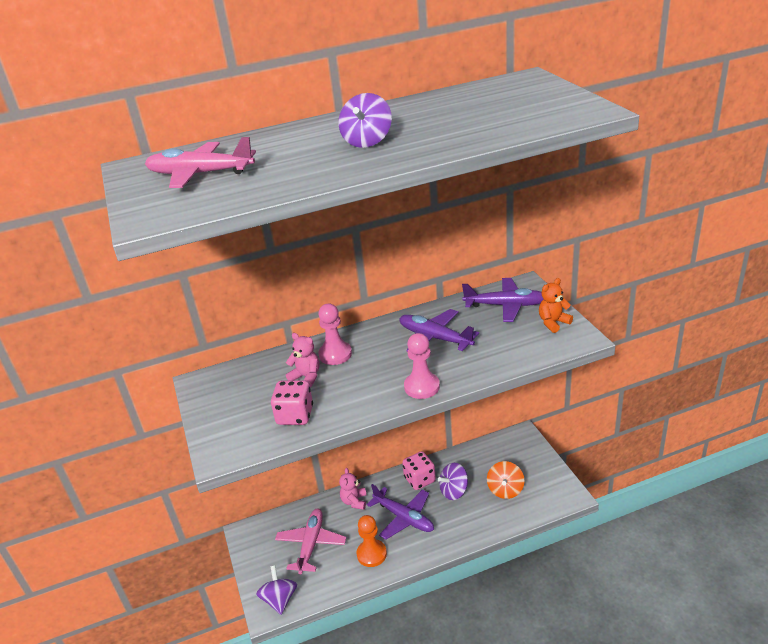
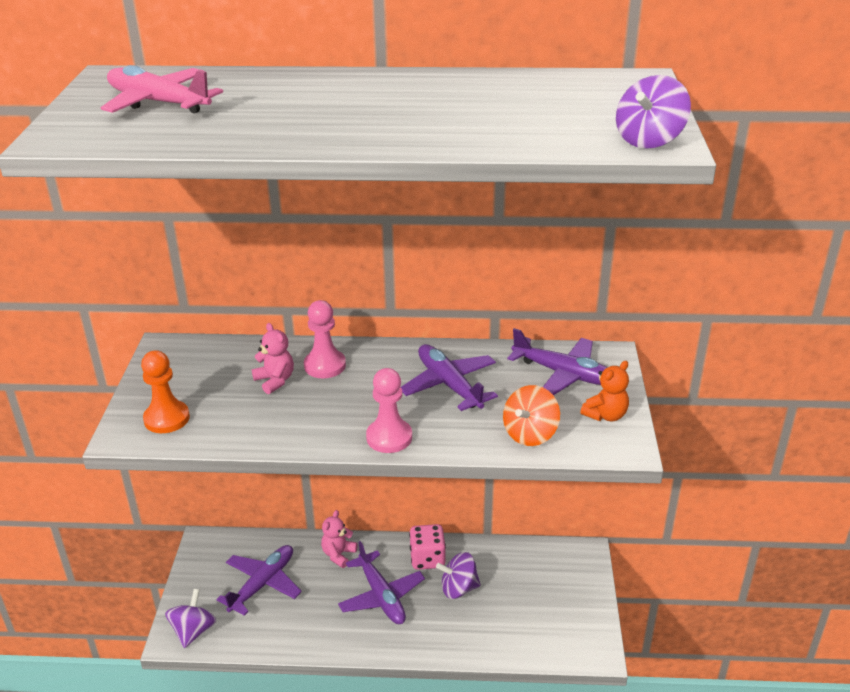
camera: 20 degrees right, 0 degrees up
pink dice [271,380,313,425] -> none
pink plane [275,508,346,574] -> purple plane [217,545,302,616]
purple spinning top [339,93,392,148] -> purple spinning top moved to [616,75,691,149]
orange pawn [357,515,387,567] -> orange pawn moved to [141,350,190,433]
orange spinning top [487,461,524,499] -> orange spinning top moved to [503,385,560,446]
orange teddy bear [539,278,573,333] -> orange teddy bear turned 150 degrees clockwise [580,361,629,421]

